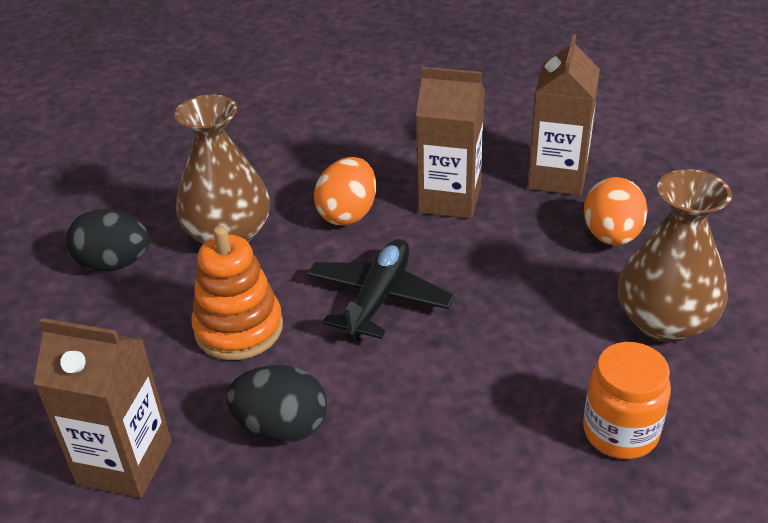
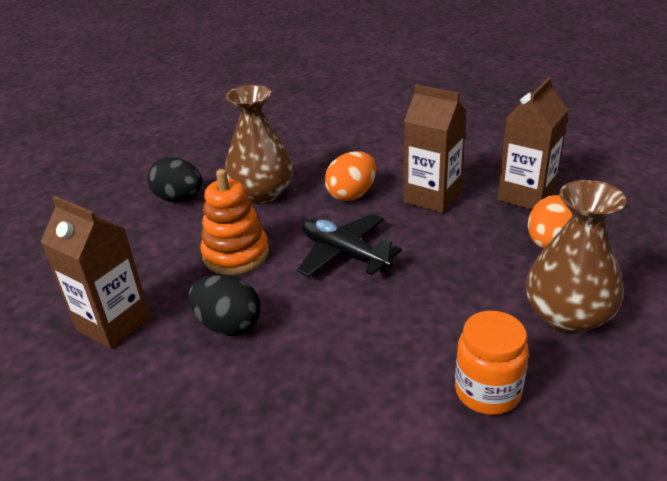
camera: 20 degrees right, 5 degrees down
black plane [307,239,455,341] -> black plane turned 90 degrees counterclockwise [297,214,402,277]

